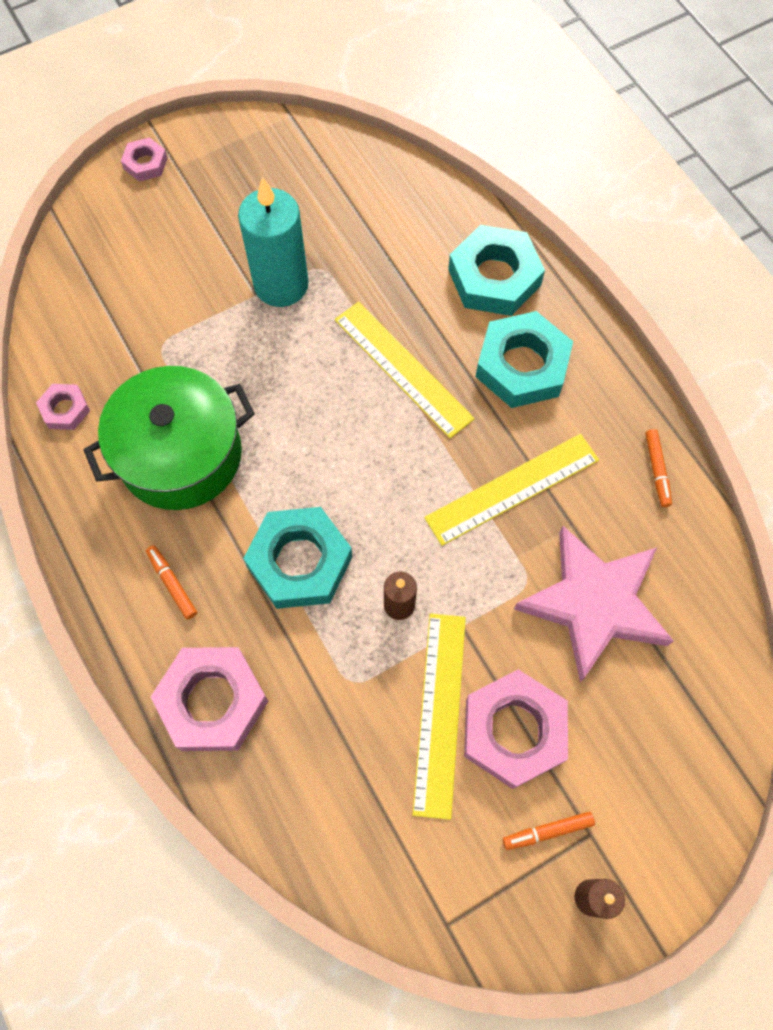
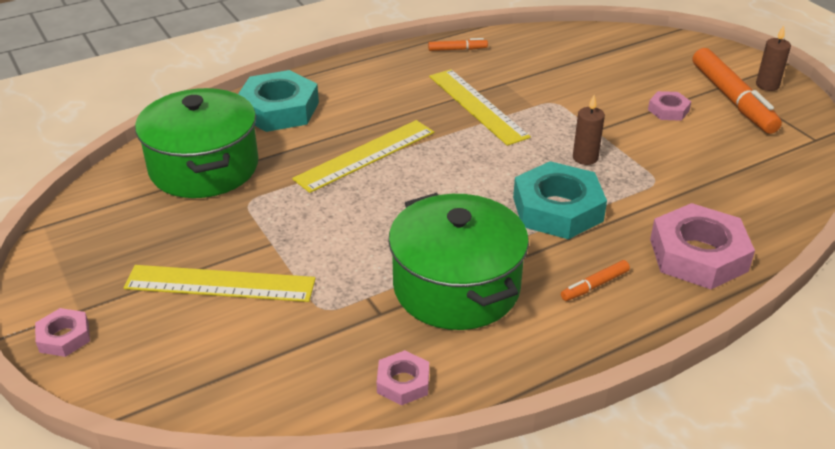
camera: 90 degrees left, 30 degrees down
turquoise candle [238,176,309,307] -> none
yellow ruler [413,613,466,820] -> yellow ruler moved to [123,265,316,302]
pink nut [464,669,568,789] -> pink nut [648,91,691,121], size x0.50
turquoise nut [476,311,573,408] -> none
orange marker [503,812,595,850] -> orange marker [693,48,782,134], size x2.18
pink star [514,526,674,682] -> none
none -> green pot [135,88,258,198]

